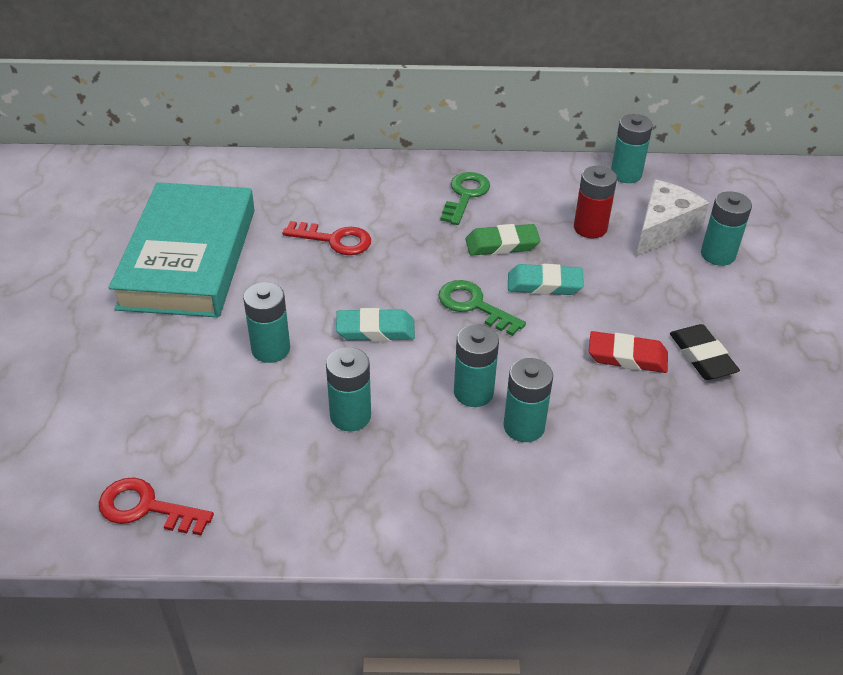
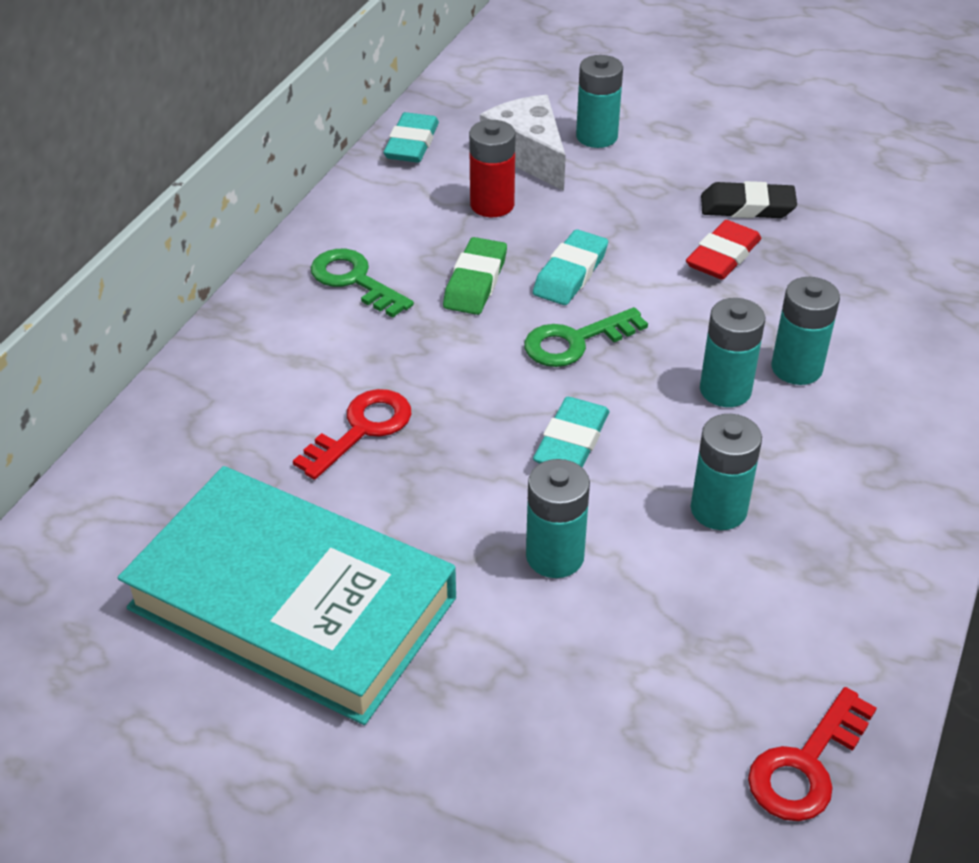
camera: 65 degrees left, 0 degrees up
turquoise battery [611,114,653,183] -> turquoise eraser [383,112,439,163]

